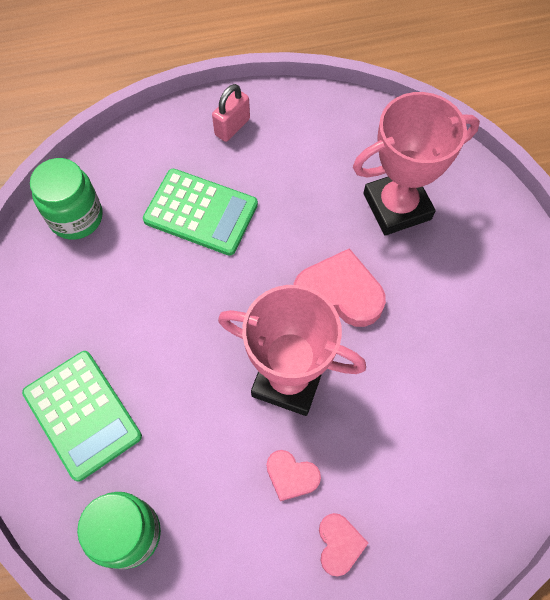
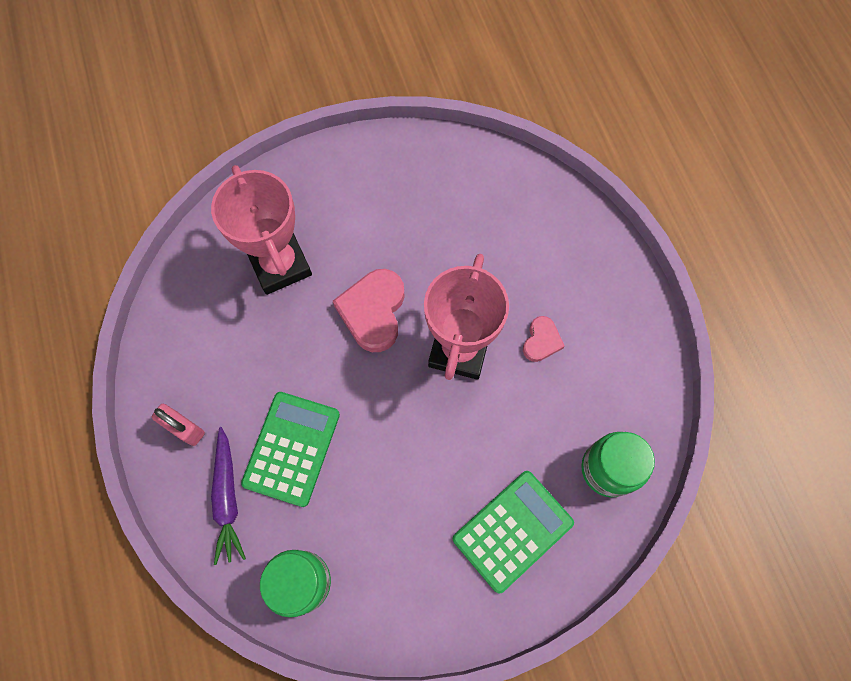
camera: 95 degrees left, 5 degrees up
pink heart [319,513,368,576] -> none
none -> purple carrot [211,427,246,565]

